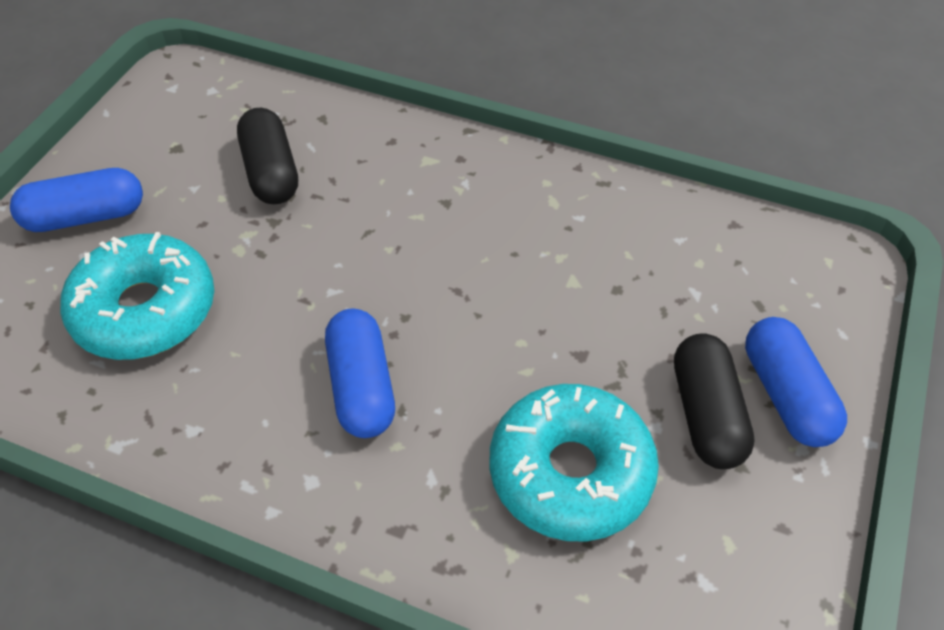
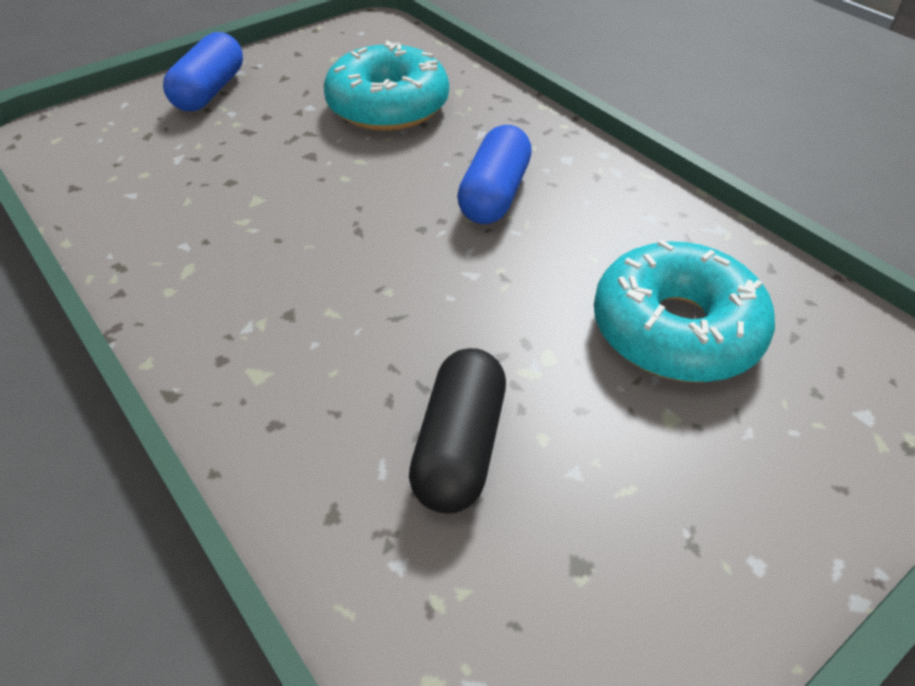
camera: 150 degrees left, 5 degrees down
blue capsule [10,168,143,232] -> none
black capsule [674,333,755,469] -> none

